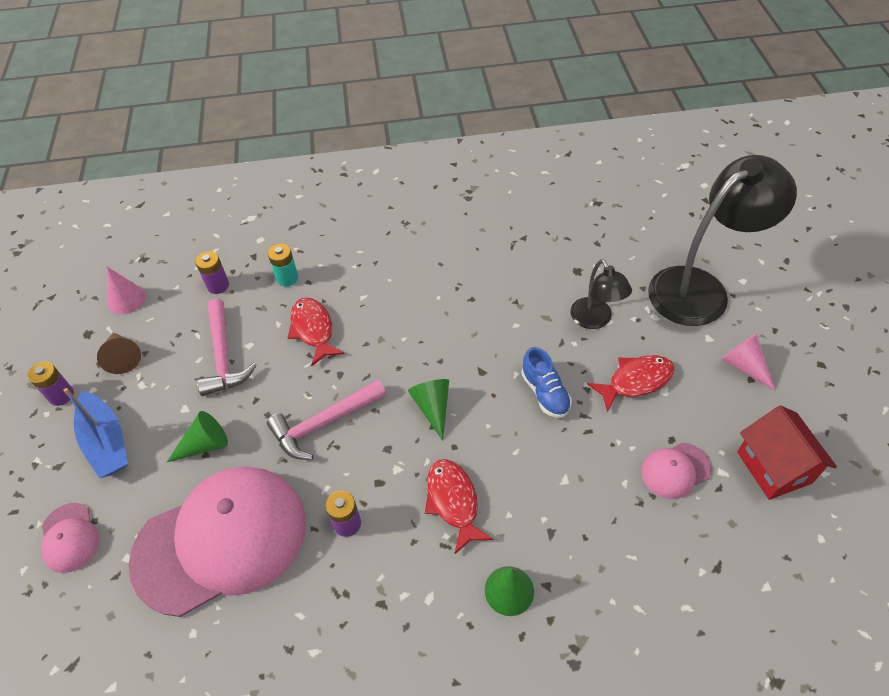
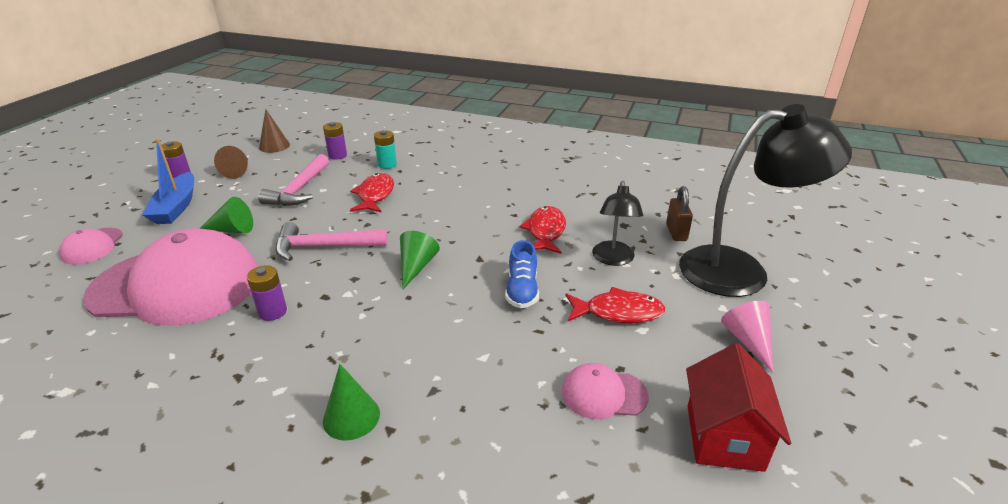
camera: 25 degrees right, 20 degrees down
pink cone [106,266,146,314] -> brown cone [259,109,290,153]
red fish [425,459,493,555] -> red fish moved to [520,206,566,254]
none -> brown padlock [666,186,693,241]

